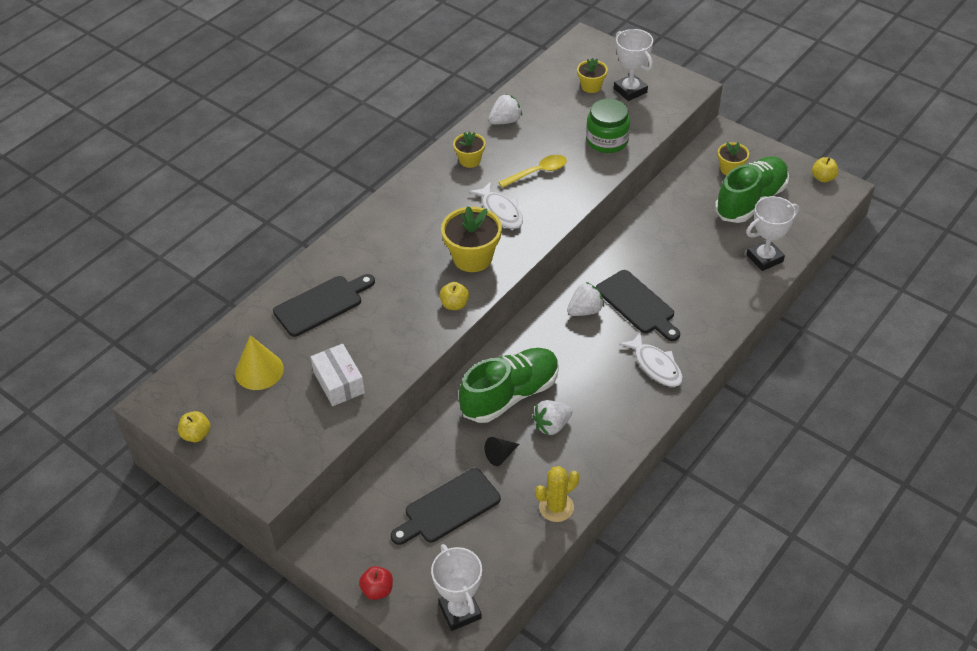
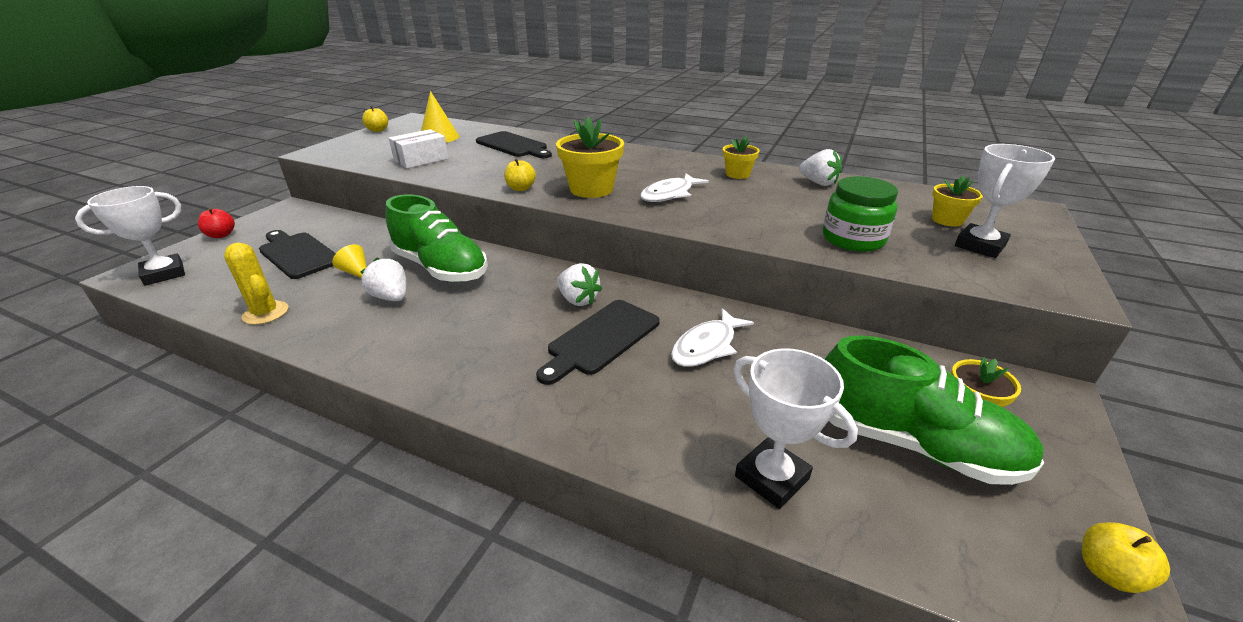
camera: 75 degrees right, 15 degrees down
black cone [485,437,519,466] -> yellow cone [332,244,367,278]
yellow spoon [498,155,567,188] -> none
white fish [619,331,683,387] -> white fish moved to [671,308,754,367]

